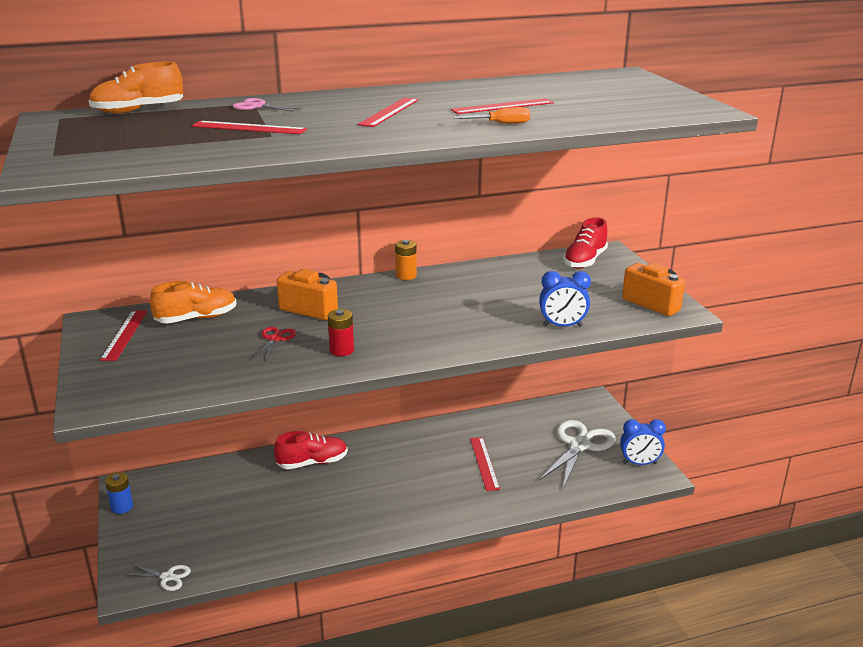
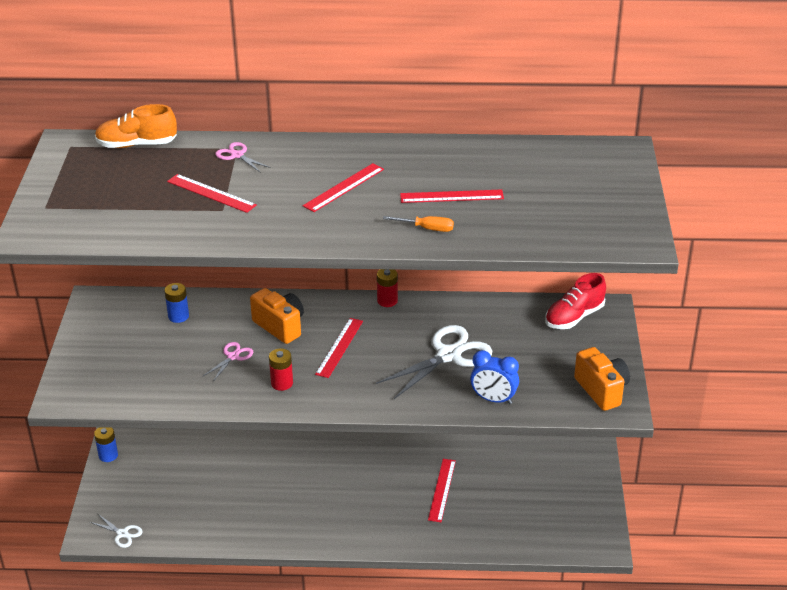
camera: 20 degrees right, 10 degrees up
red ruler [100,310,147,361] -> red ruler moved to [315,318,363,378]
orange shoe [150,281,237,324] -> blue battery [164,283,189,323]
red scissors [251,327,296,362] -> pink scissors [203,342,253,380]
red shoe [274,431,348,469] -> none
orange battery [395,240,417,280] -> red battery [377,269,398,307]
white scissors [539,420,616,488] -> white scissors moved to [376,325,492,399]
blue clock [620,419,666,465] -> none

